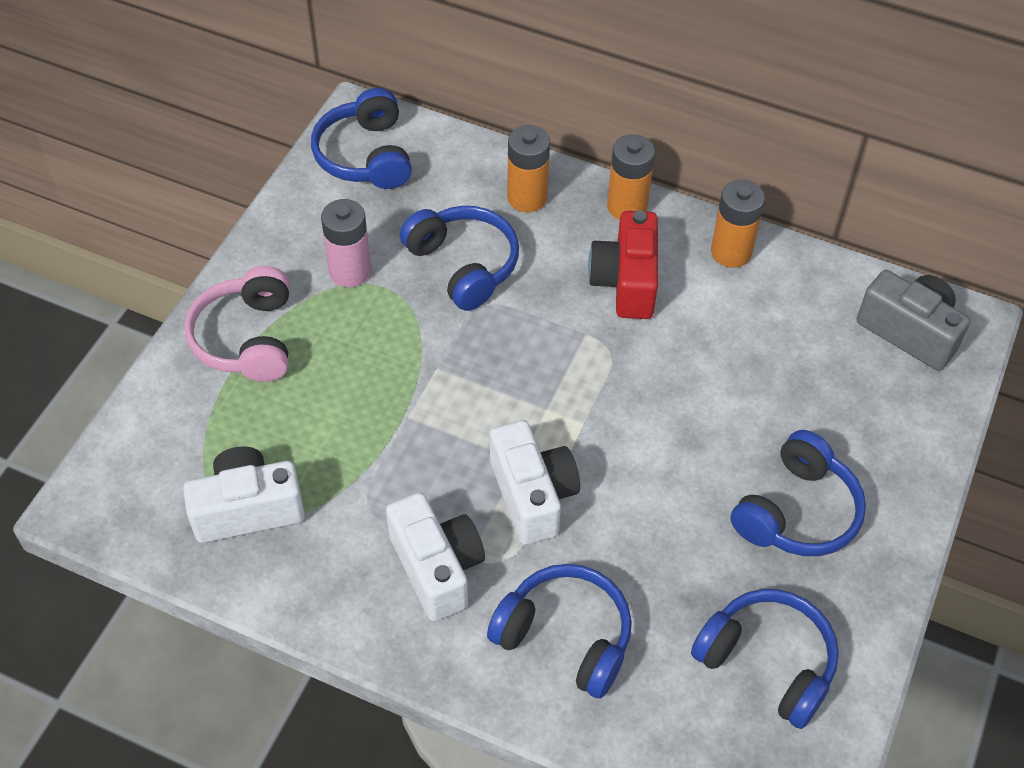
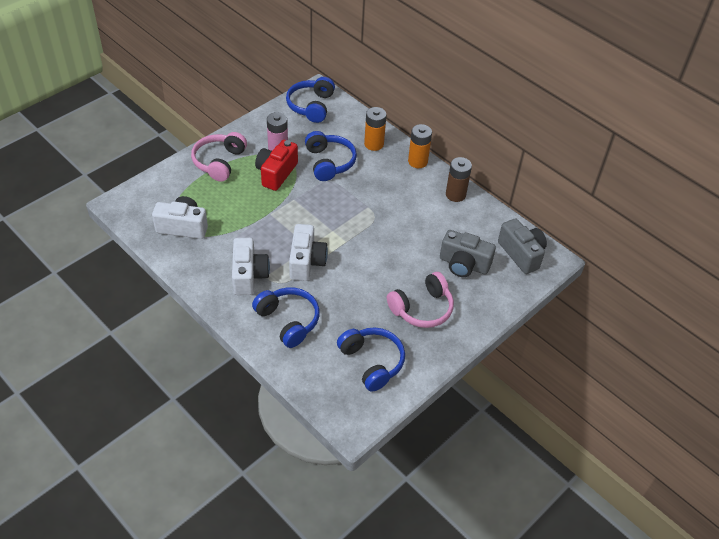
camera: 20 degrees right, 5 degrees down
red camera [588,210,658,319] -> red camera moved to [255,140,298,191]
orange battery [711,180,765,268] -> brown battery [446,157,472,202]
blue headphones [731,430,866,556] -> pink headphones [387,272,454,328]
none -> grey camera [440,230,496,277]

